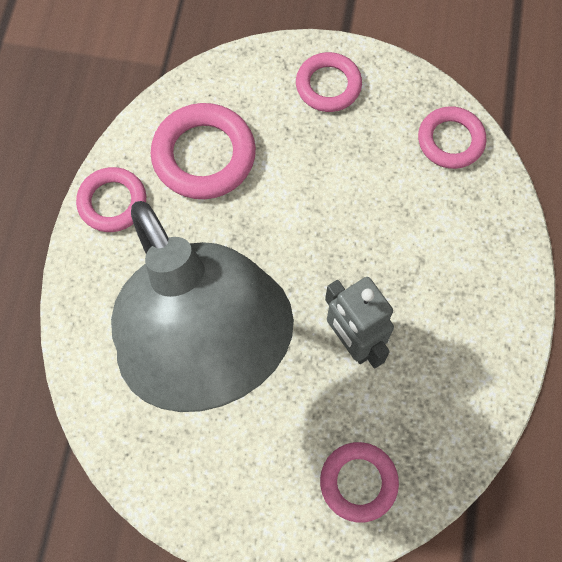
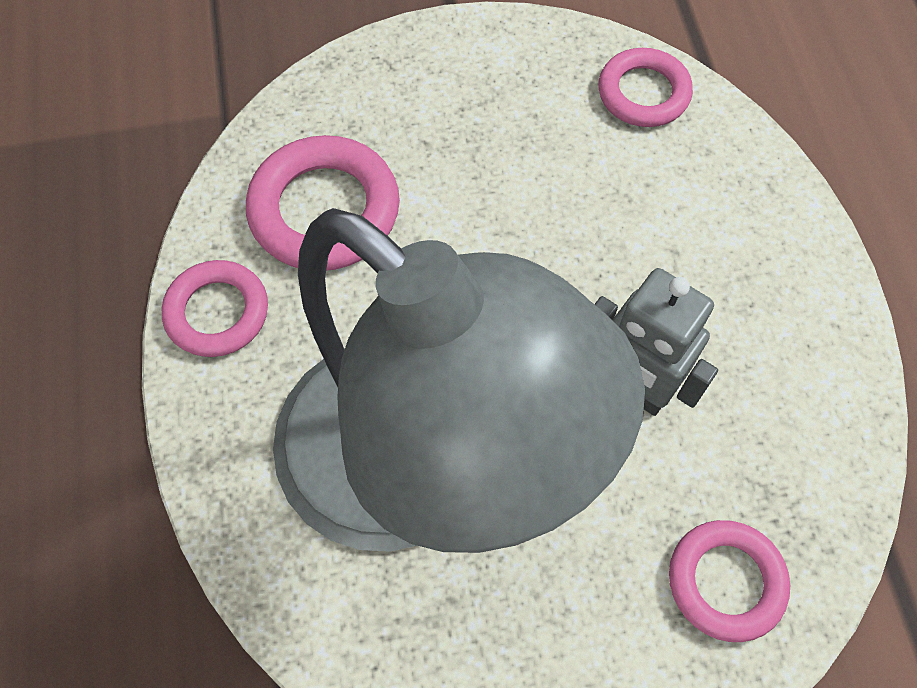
camera: 20 degrees left, 5 degrees down
pink ring [296,52,362,112] -> none

